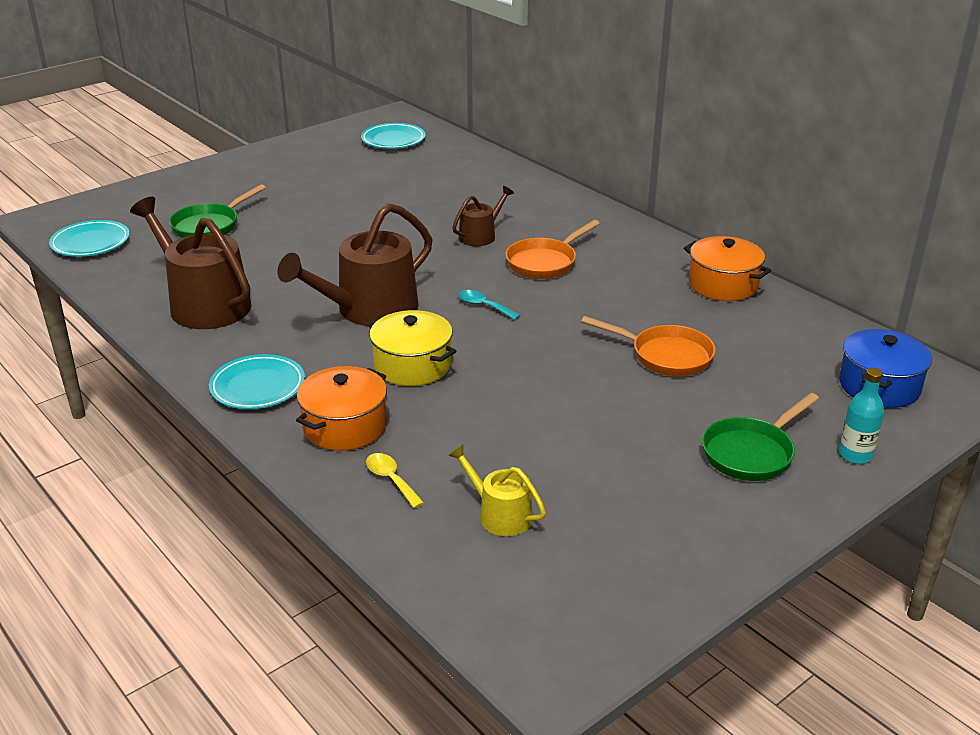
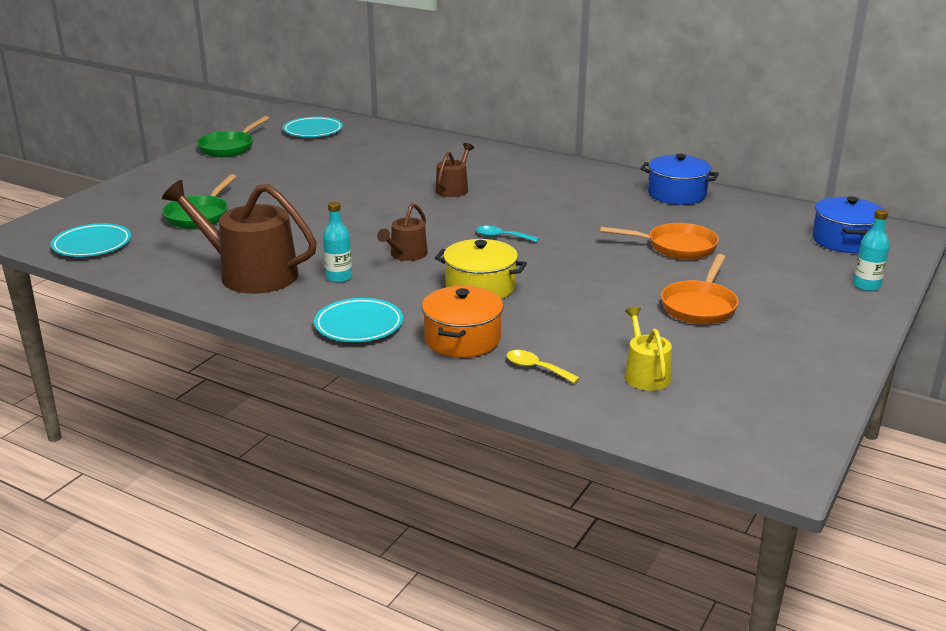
camera: 20 degrees left, 5 degrees down
brown watering can [277,203,433,326] -> brown watering can [377,203,428,261], size x0.51
yellow watering can [448,445,546,536] -> yellow watering can turned 60 degrees clockwise [625,307,672,391]
orange pan [505,220,600,279] -> orange pan moved to [661,254,739,325]
orange pot [684,236,771,301] -> blue pot [640,153,719,205]
green pan [702,393,819,481] -> green pan moved to [197,116,269,157]
none -> turquoise bottle [323,201,352,283]

